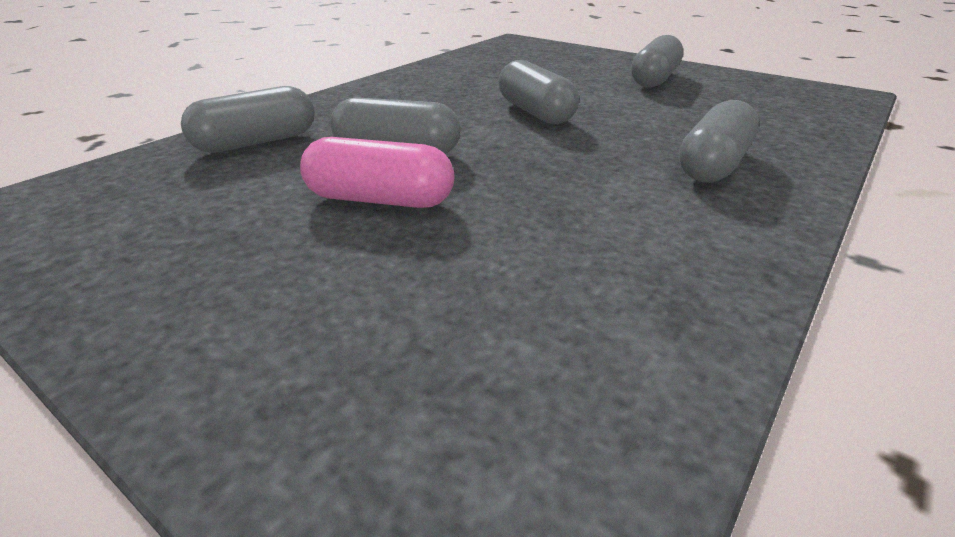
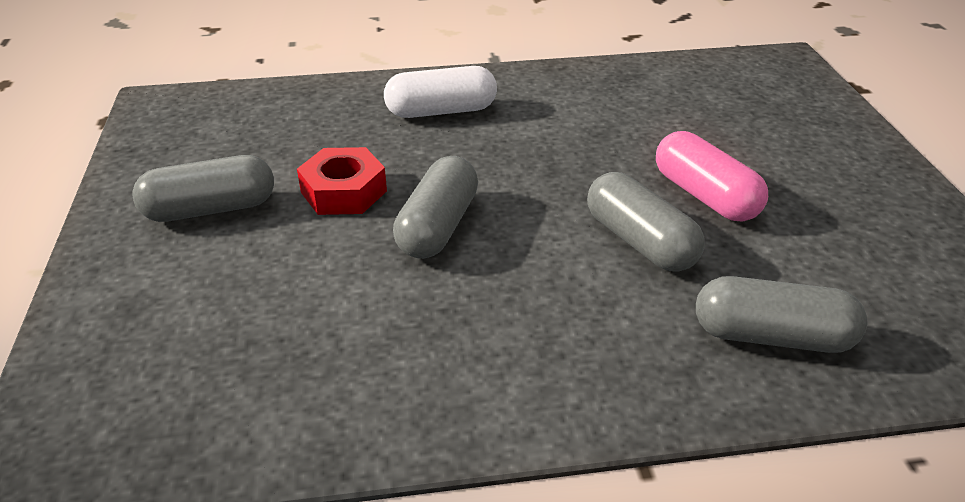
camera: 135 degrees left, 5 degrees up
grey capsule [679,100,759,183] -> white capsule [384,66,497,118]
none -> red nut [297,147,387,215]

